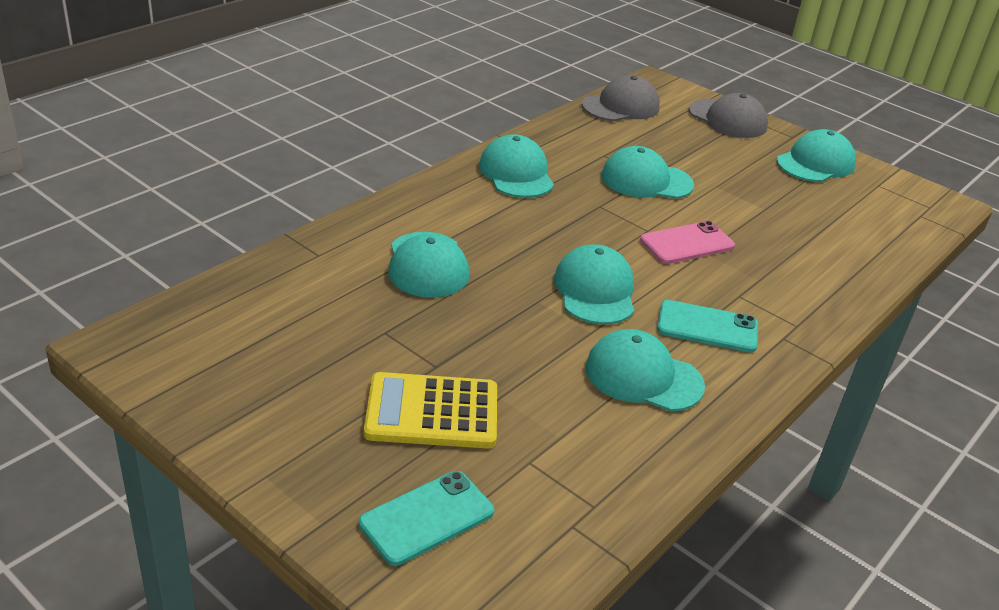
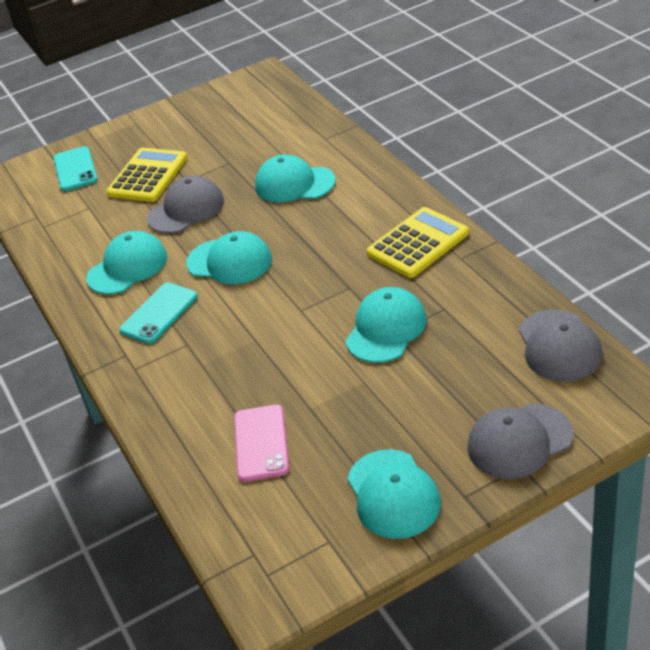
camera: 120 degrees right, 5 degrees up
turquoise cap [479,134,554,198] -> yellow calculator [367,207,469,278]
pink phone [640,221,735,264] -> pink phone moved to [234,405,289,482]
none -> grey cap [147,176,224,233]

